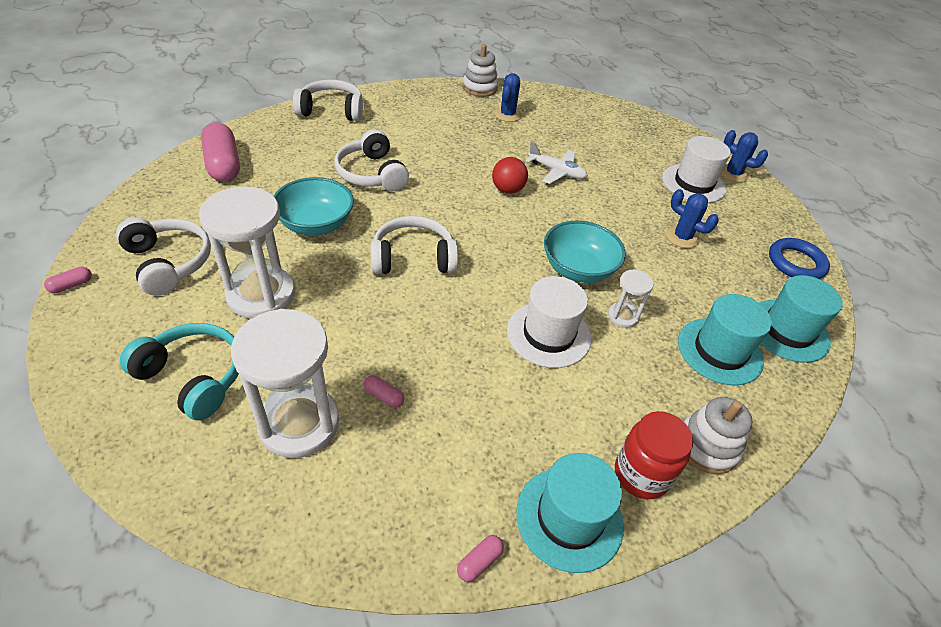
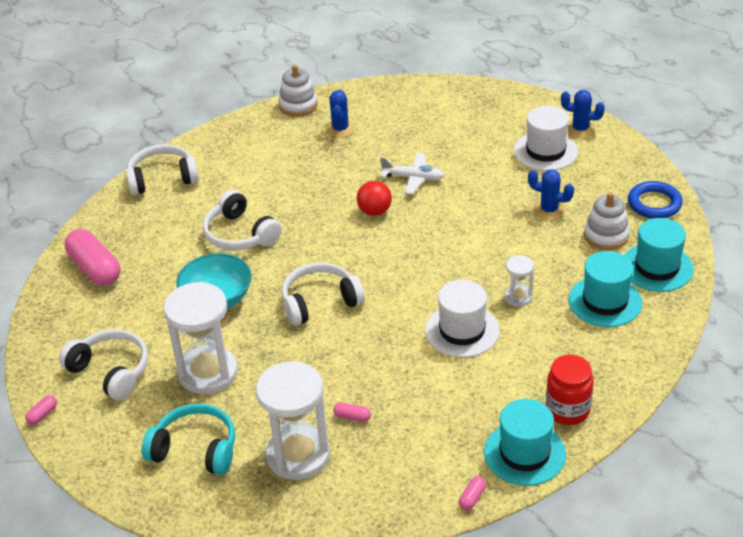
camera: 10 degrees left, 5 degrees down
turquoise bowl [544,221,626,283] -> none
white stacking toy [684,397,753,474] -> white stacking toy moved to [584,192,630,250]

